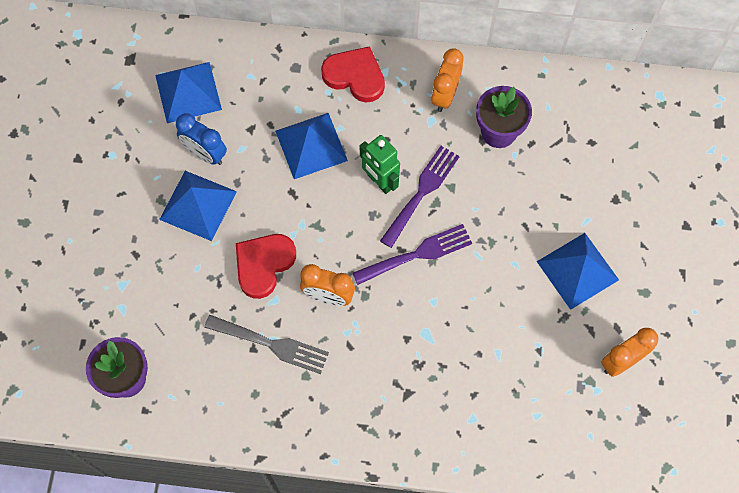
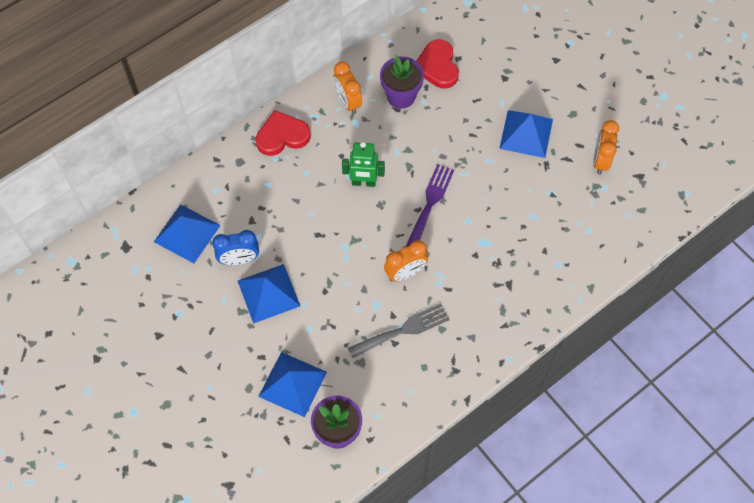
camera: 45 degrees left, 5 degrees down
red heart [236,234,296,299] -> red heart moved to [416,40,459,88]
blue pyramid [275,113,348,179] -> blue pyramid moved to [258,352,327,417]
purple fork [380,146,460,248] -> none

